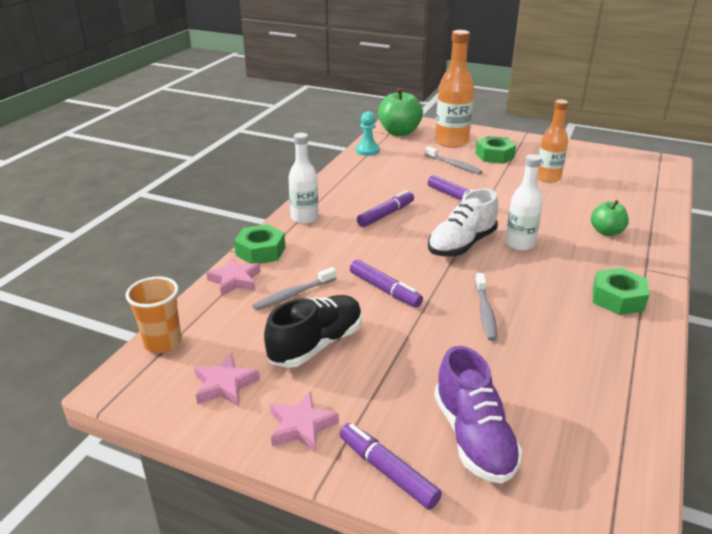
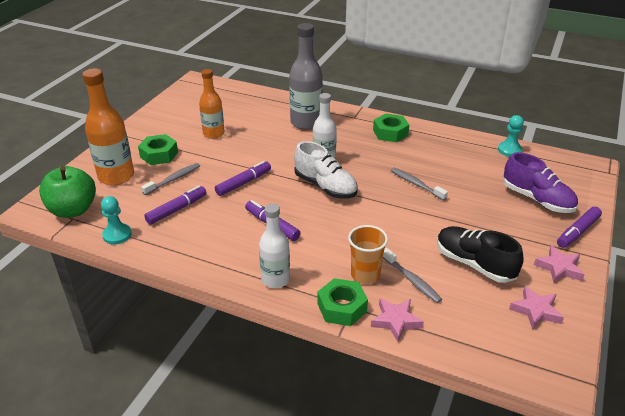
camera: 90 degrees left, 5 degrees up
orange cup [125,276,181,353] -> orange cup moved to [348,225,388,284]
purple marker [350,260,423,308] -> purple marker moved to [144,186,207,225]
purple shoe [434,346,523,483] -> purple shoe turned 60 degrees clockwise [504,152,578,213]
grey toothbrush [475,273,497,341] -> grey toothbrush turned 135 degrees counterclockwise [391,168,448,201]
green apple [591,200,629,236] -> grey bottle [289,23,323,130]
none -> turquoise pawn [498,115,524,157]

